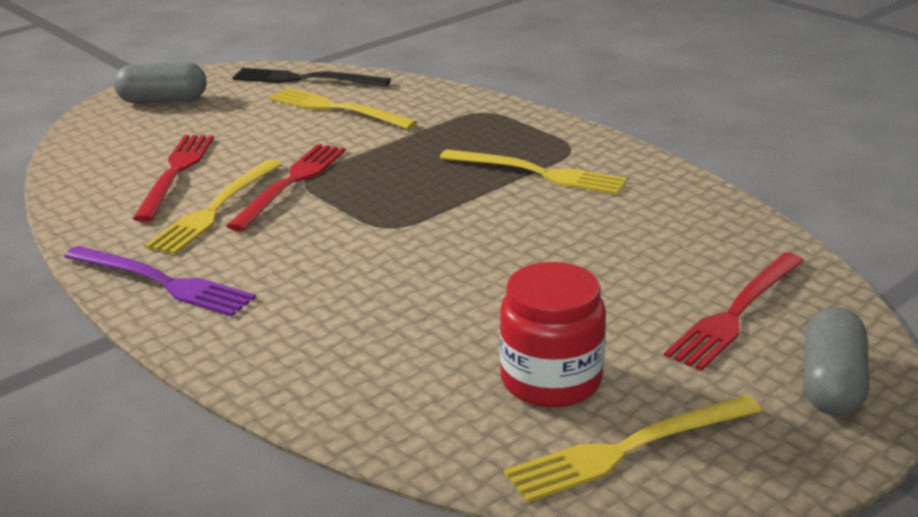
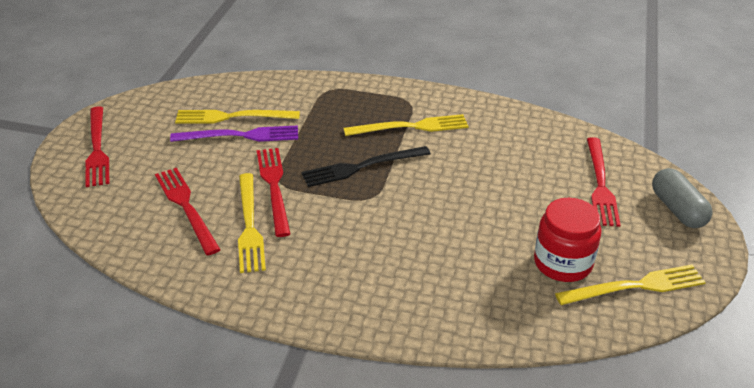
camera: 35 degrees left, 10 degrees up
purple fork [64,246,256,317] -> purple fork moved to [170,125,298,142]
grey capsule [114,62,207,103] -> red fork [85,106,110,187]
black fork [232,68,391,86] -> black fork moved to [301,146,431,187]
yellow fork [504,395,762,503] -> yellow fork turned 135 degrees counterclockwise [555,264,706,305]

